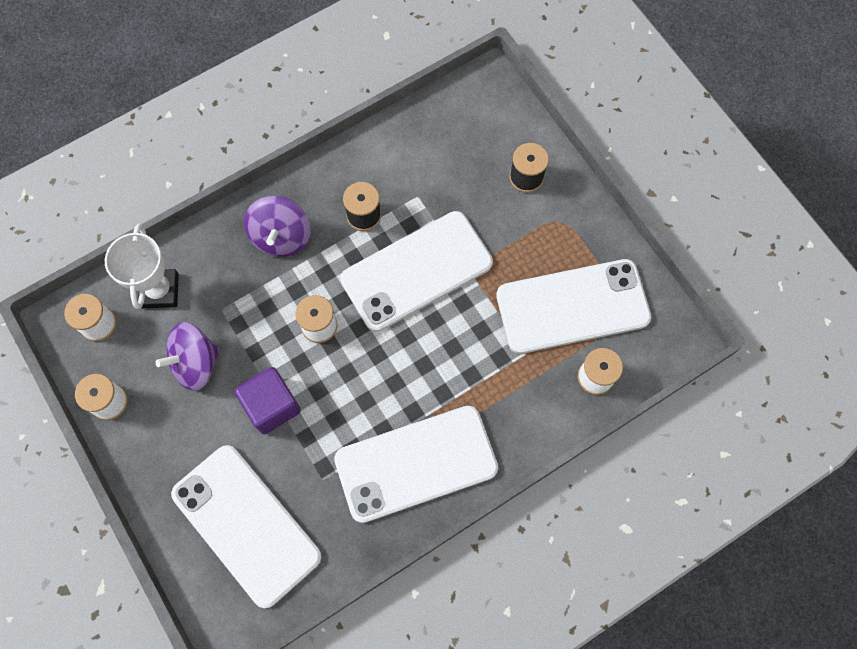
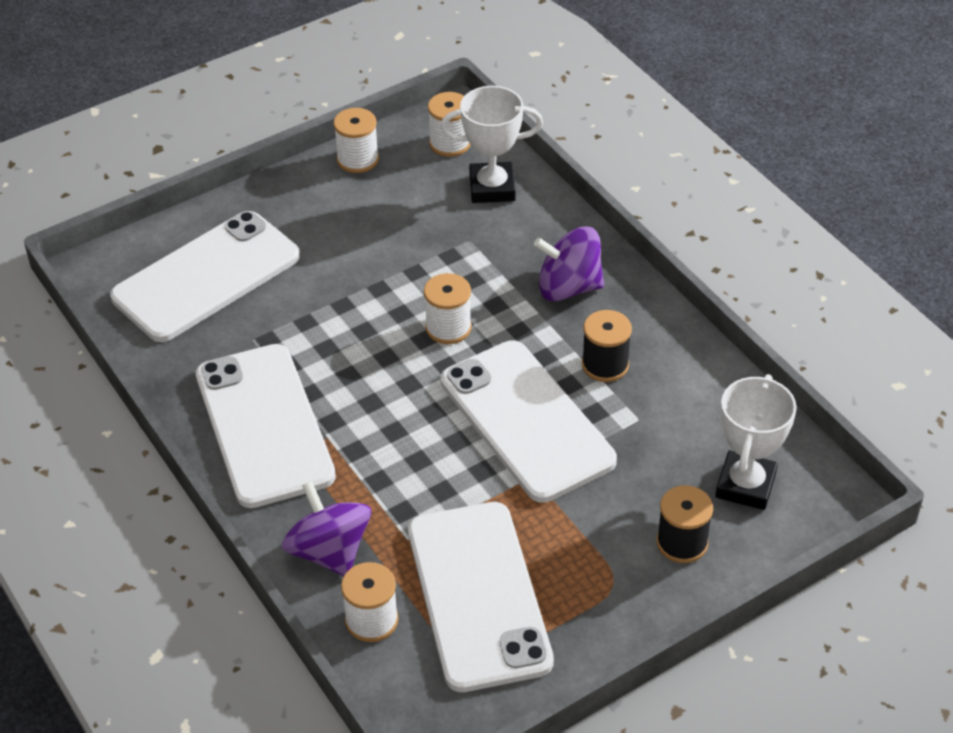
camera: 90 degrees right, 25 degrees down
purple spinning top [155,322,221,391] -> purple spinning top moved to [281,481,371,576]
purple cube [235,367,301,434] -> none
none -> white trophy [716,374,797,510]

